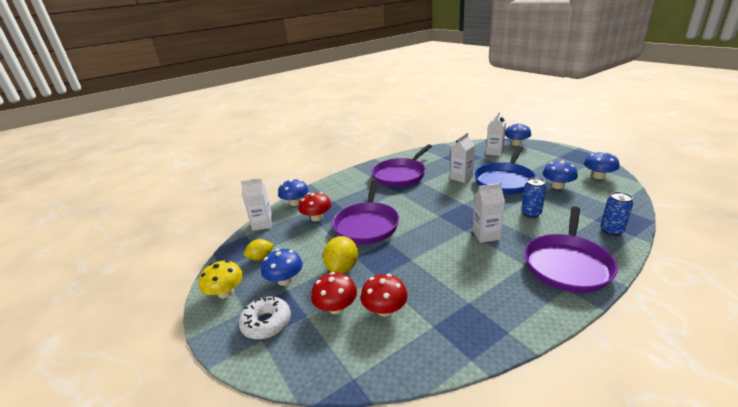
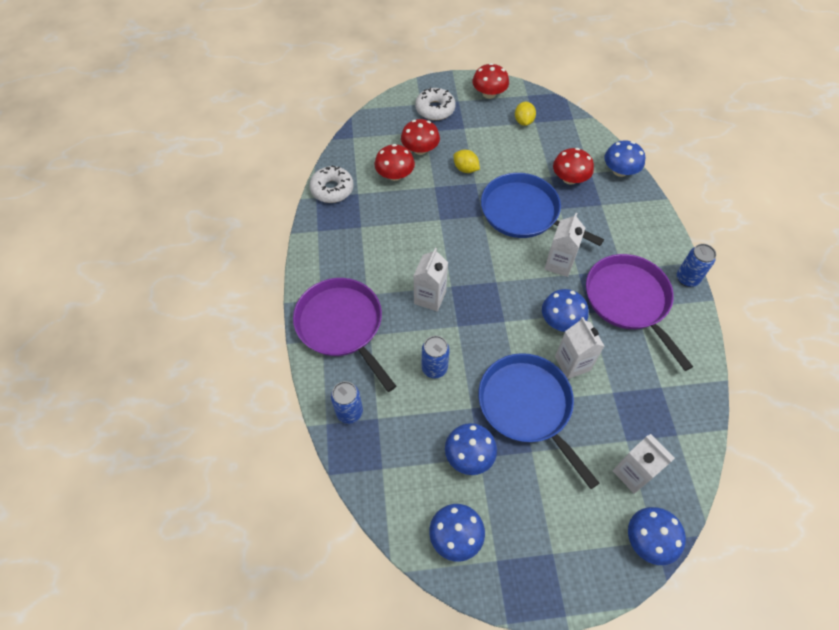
camera: 115 degrees right, 30 degrees up
yellow mushroom [199,260,243,298] -> red mushroom [472,63,509,99]
white carton [241,178,273,231] -> white carton moved to [544,213,585,277]
blue mushroom [261,249,303,286] -> blue mushroom moved to [542,289,589,332]
yellow lemon [323,236,358,274] -> yellow lemon [453,150,480,173], size x0.65
purple pan [332,180,399,244] -> blue pan [481,173,604,246]
none -> white donut [309,166,354,203]
none -> blue can [677,244,716,287]

